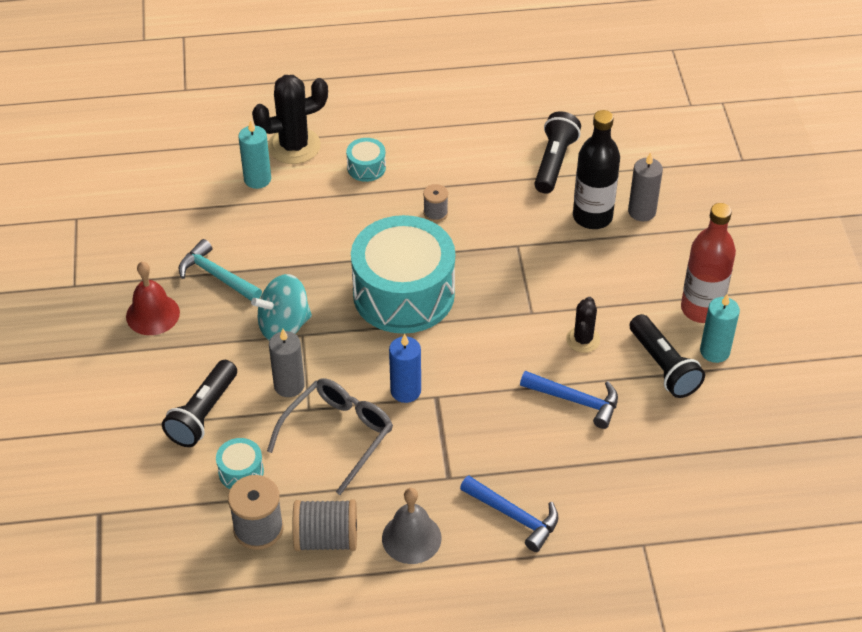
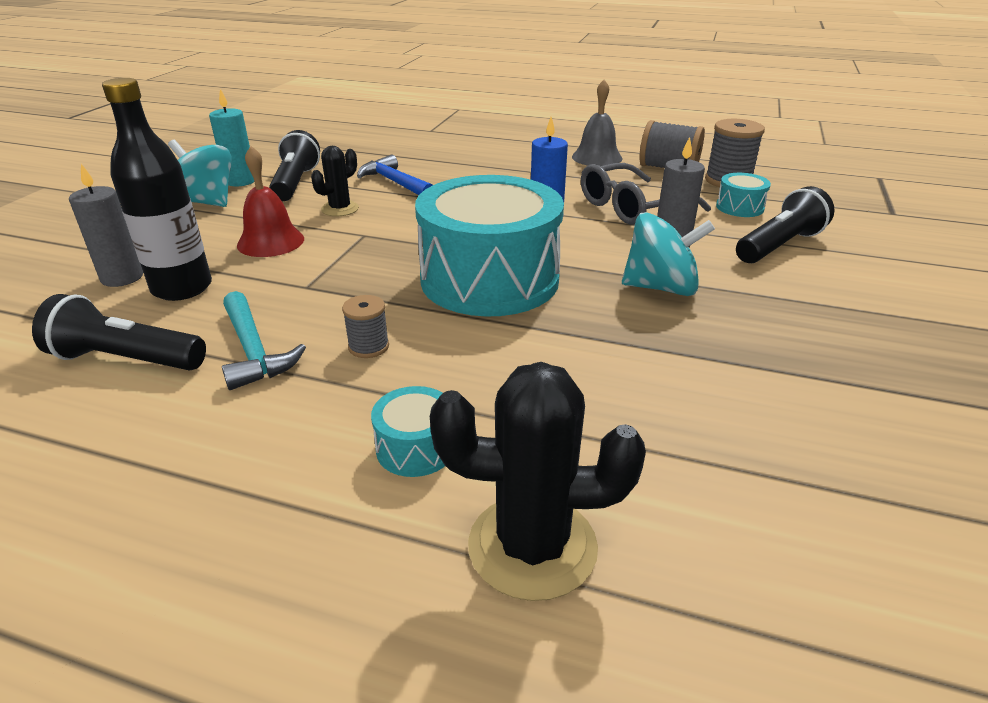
camera: 155 degrees left, 15 degrees down
red bell [126,262,180,335] -> red bell moved to [237,146,304,257]
turquoise hammer [179,239,262,301] -> turquoise hammer moved to [222,291,306,390]
turquoise candle [238,120,271,189] -> none
blue hammer [460,476,559,552] -> none
black flashlight [534,111,581,194] -> black flashlight turned 60 degrees clockwise [32,294,206,370]
red bottle [681,203,736,323] -> turquoise spinning top [168,140,232,207]

